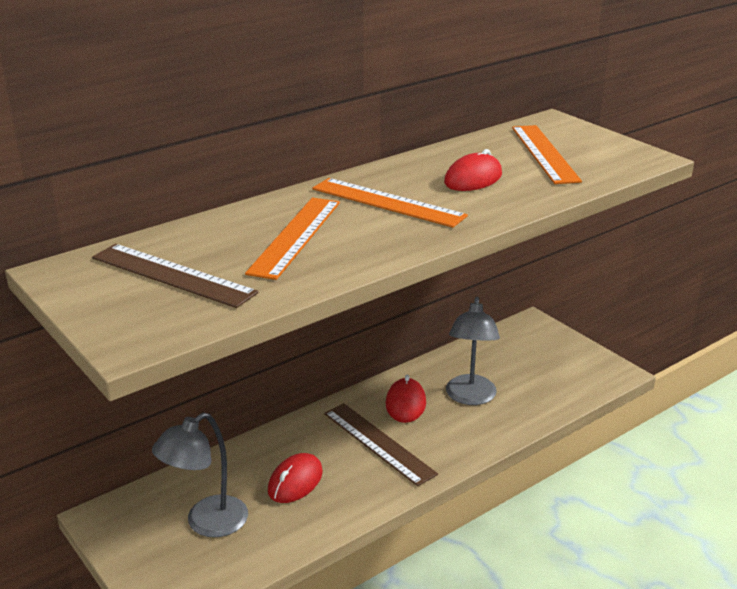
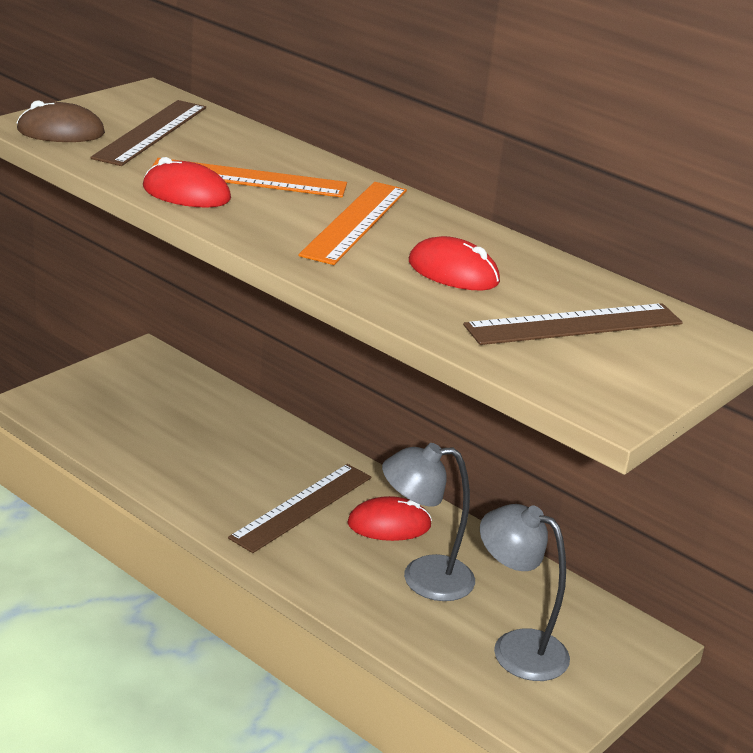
camera: 75 degrees right, 0 degrees up
grey lamp [152,412,248,537] -> grey lamp moved to [480,504,570,681]
red mouse [268,453,323,503] -> red mouse moved to [143,157,231,207]
orange ruler [512,125,582,184] -> brown ruler [463,303,683,345]
none -> brown mouse [17,100,105,142]

